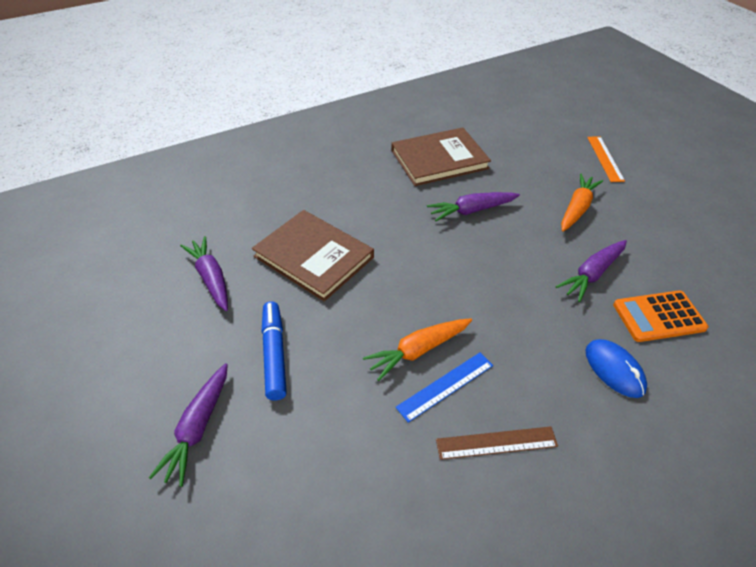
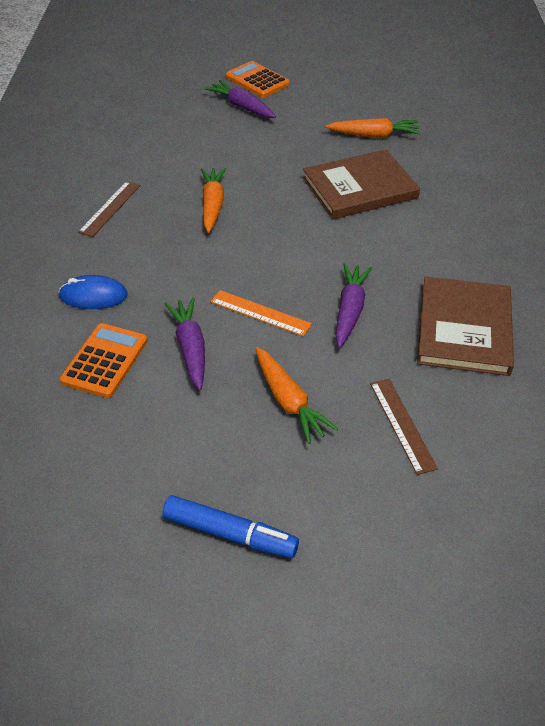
camera: 120 degrees right, 0 degrees up
purple carrot [180,236,228,311] -> orange carrot [325,118,421,137]
blue marker [261,301,287,401] -> blue marker moved to [162,495,299,558]
blue ruler [396,352,493,423] -> none
orange ruler [587,136,625,182] -> orange ruler moved to [211,290,312,336]
none -> orange calculator [226,61,290,98]
none -> brown ruler [370,379,438,475]

